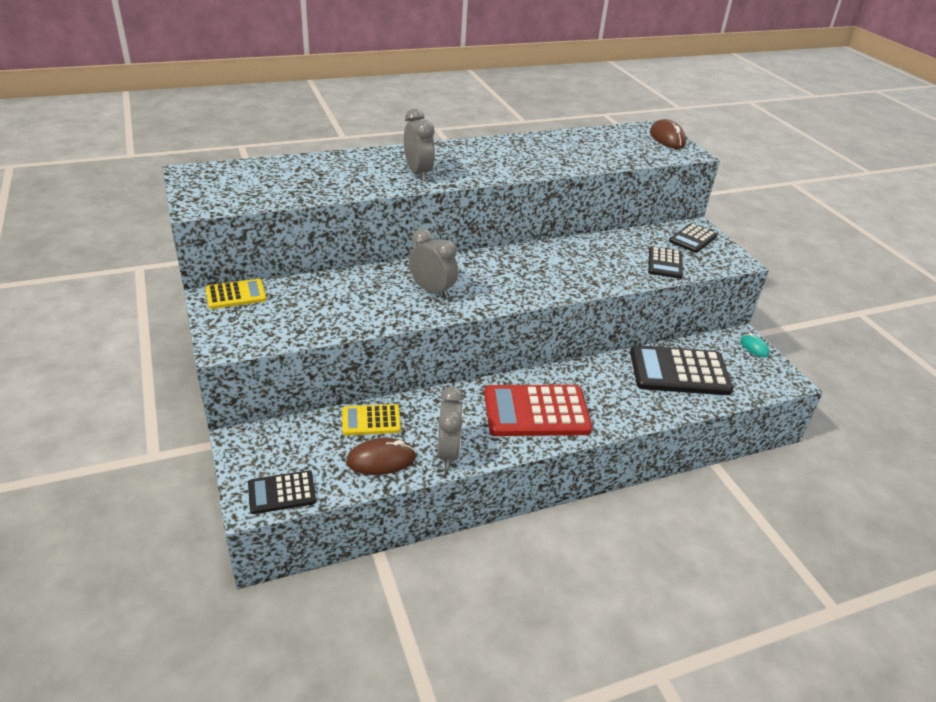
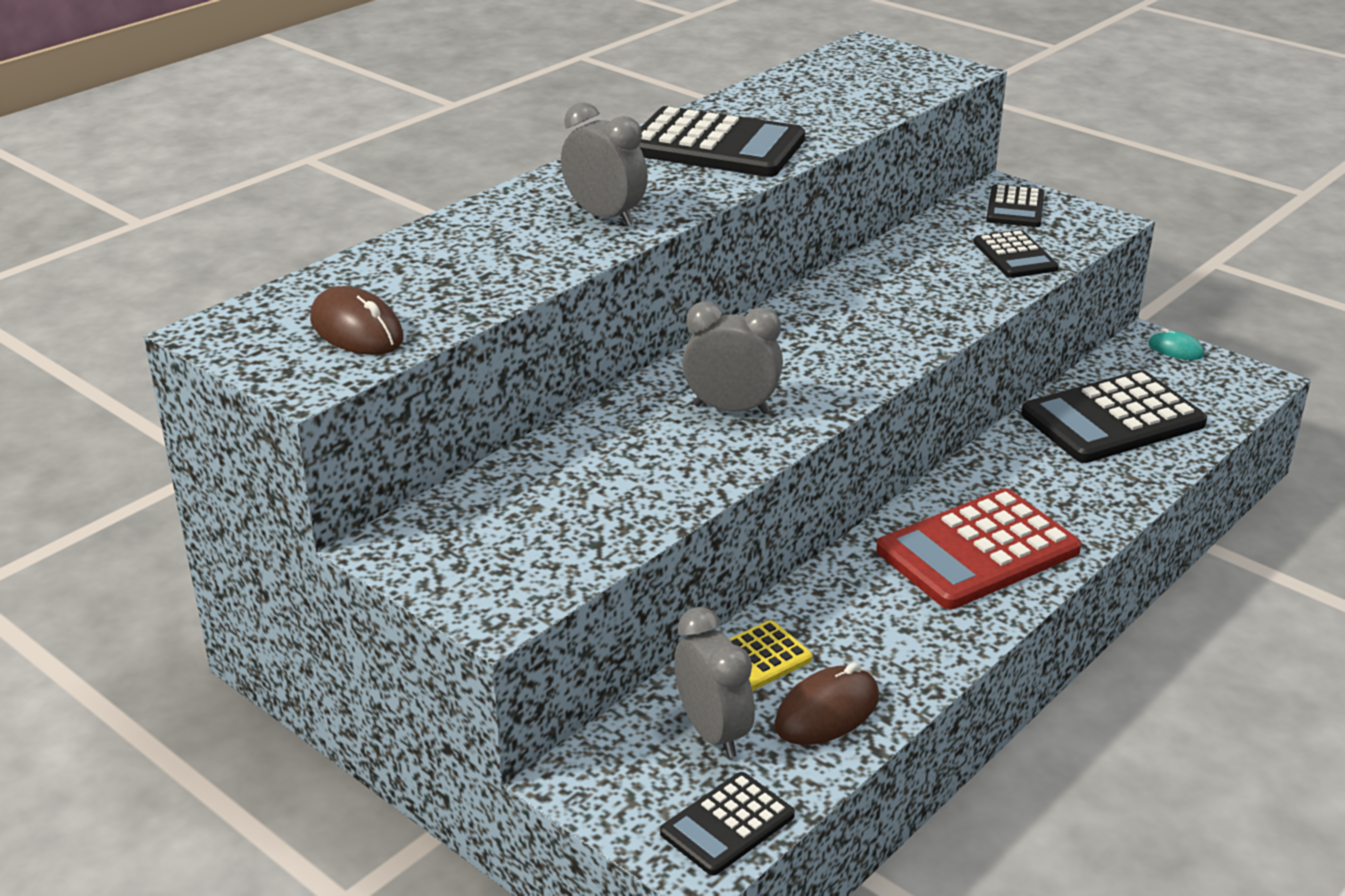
camera: 25 degrees left, 5 degrees down
yellow calculator [205,279,267,309] -> none
grey clock [438,386,464,469] -> grey clock moved to [674,607,755,758]
brown mouse [650,119,686,149] -> brown mouse moved to [310,286,404,355]
none -> black calculator [639,106,805,177]

